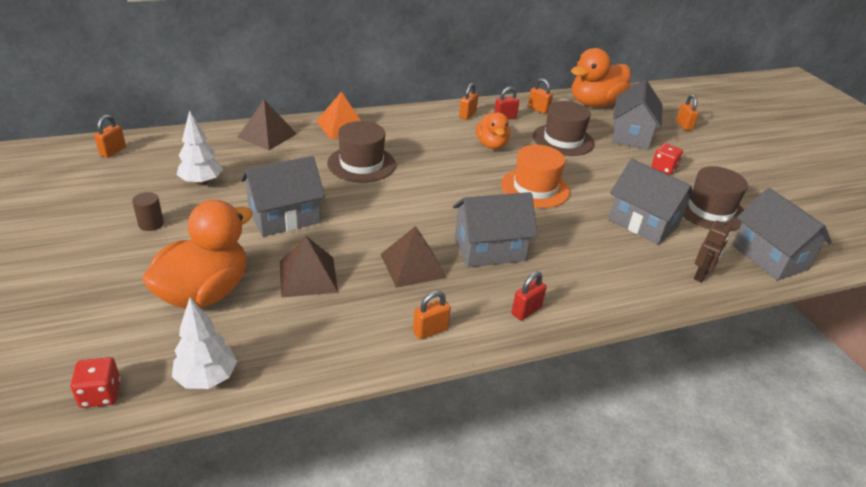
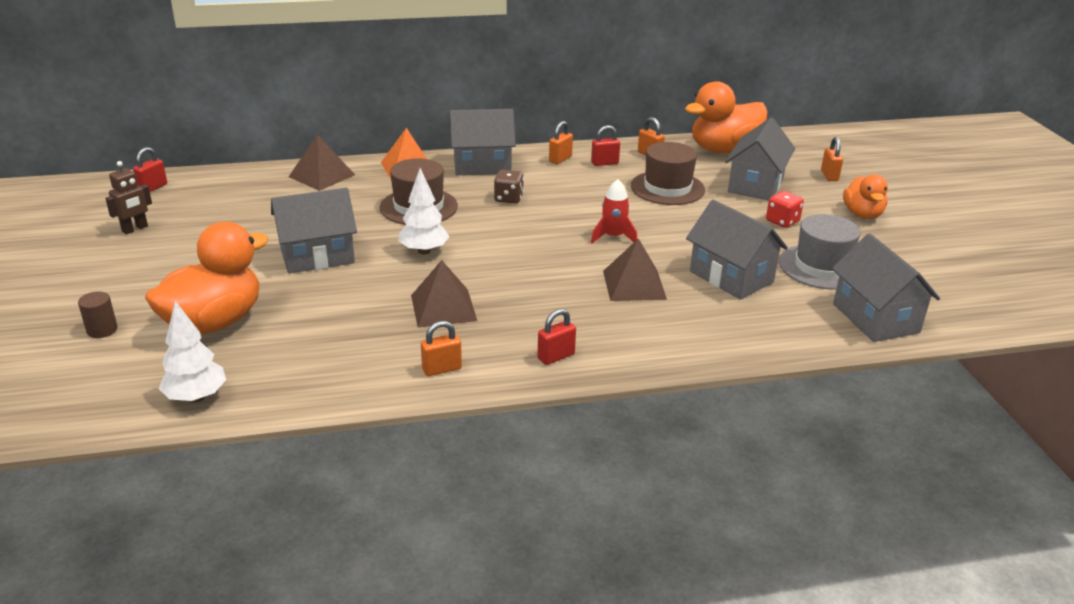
camera: 10 degrees right, 5 degrees down
red dice [71,357,121,408] -> none
orange padlock [94,115,126,158] -> red padlock [133,147,167,192]
brown cylinder [132,192,164,231] -> brown cylinder moved to [78,291,117,338]
white tree [177,110,223,186] -> white tree moved to [398,168,449,255]
brown pyramid [280,236,338,298] -> brown pyramid moved to [603,238,667,301]
grey house [453,192,538,267] -> grey house moved to [450,109,516,175]
orange duck [476,113,510,149] -> orange duck moved to [843,175,888,219]
orange hat [501,145,570,208] -> red rocket [591,179,637,243]
brown hat [683,166,748,231] -> grey hat [779,214,860,290]
brown robot [694,216,732,282] -> brown robot moved to [105,161,152,234]
none -> brown dice [494,170,524,204]

